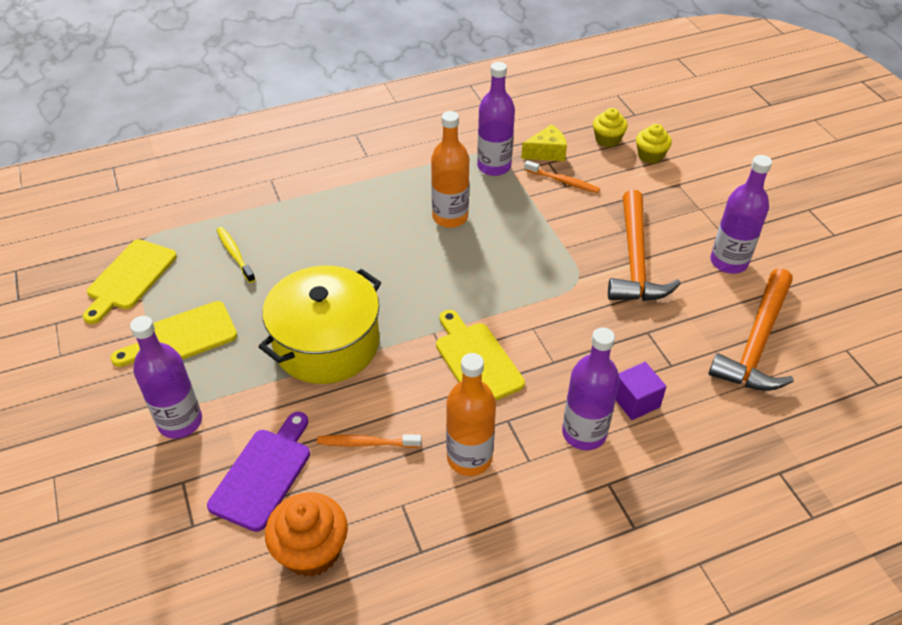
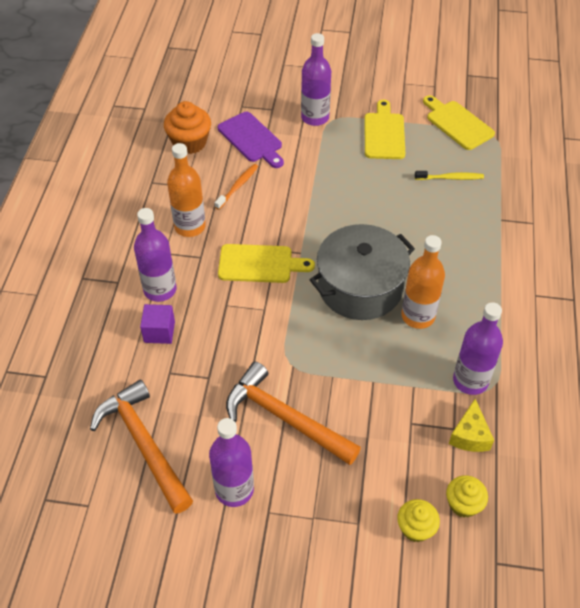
camera: 120 degrees right, 5 degrees up
yellow pot [259,265,381,384] -> none
orange toothbrush [524,160,600,193] -> none
none -> grey pot [310,224,415,320]

